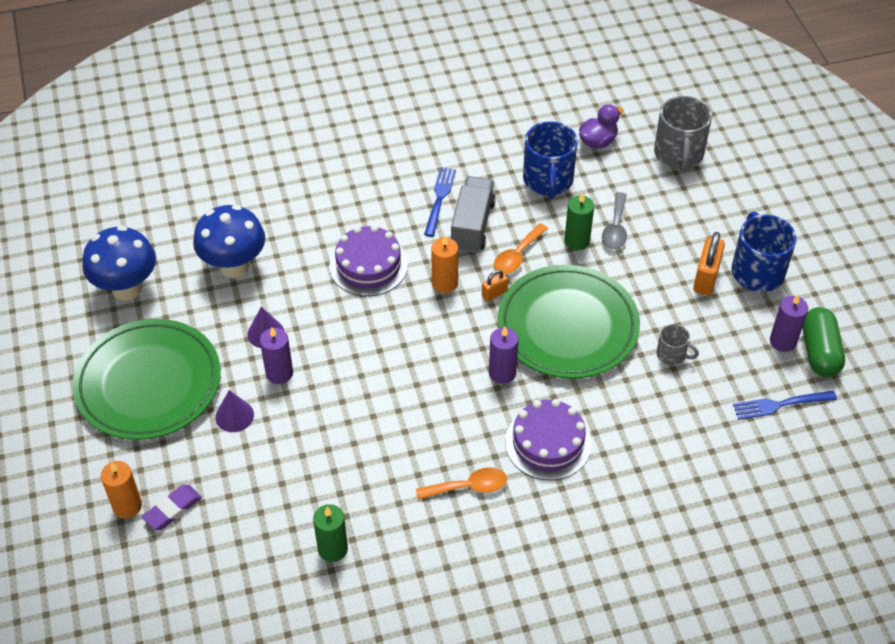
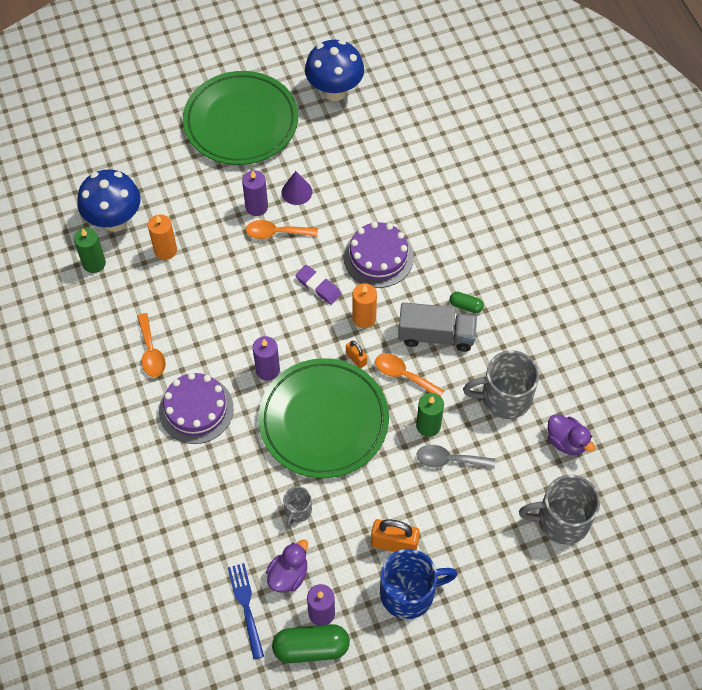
camera: 85 degrees right, 10 degrees up
orange candle [101,461,142,518] -> orange candle moved to [148,215,177,260]
purple eraser [142,485,202,530] -> purple eraser moved to [296,265,341,305]
blue mushroom [193,205,265,278] -> blue mushroom moved to [77,169,141,232]
purple cone [215,390,254,432] -> none
blue fork [424,167,456,237] -> green capsule [450,292,484,313]
blue mug [523,121,578,199] -> grey mug [463,350,539,419]
none -> orange spoon [246,220,318,239]
none -> purple duck [266,539,308,593]

